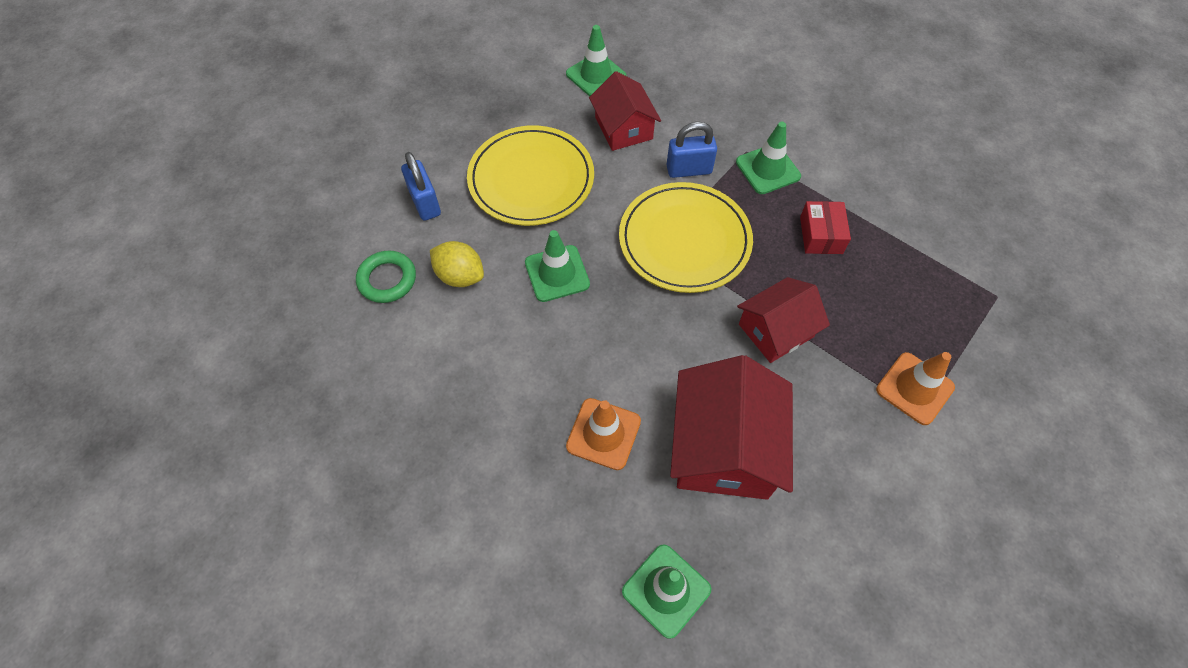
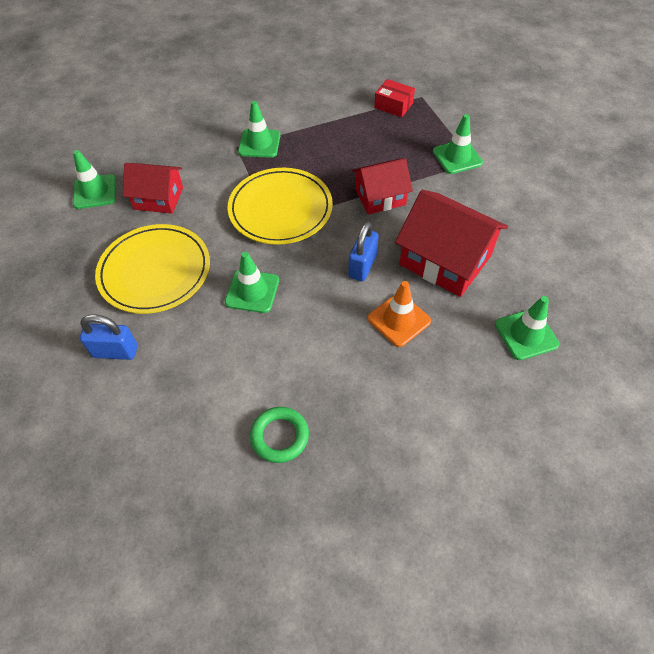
camera: 60 degrees left, 5 degrees down
green ring [356,251,416,303] -> green ring moved to [250,407,309,463]
yellow lemon [430,241,484,287] -> none
blue padlock [666,122,717,178] -> blue padlock moved to [348,222,379,281]
red house [737,277,830,363] -> red house turned 75 degrees clockwise [352,158,413,214]
red box [800,201,851,254] -> red box moved to [374,79,415,117]
orange traffic cone [876,352,955,425] -> green traffic cone [433,114,483,174]

